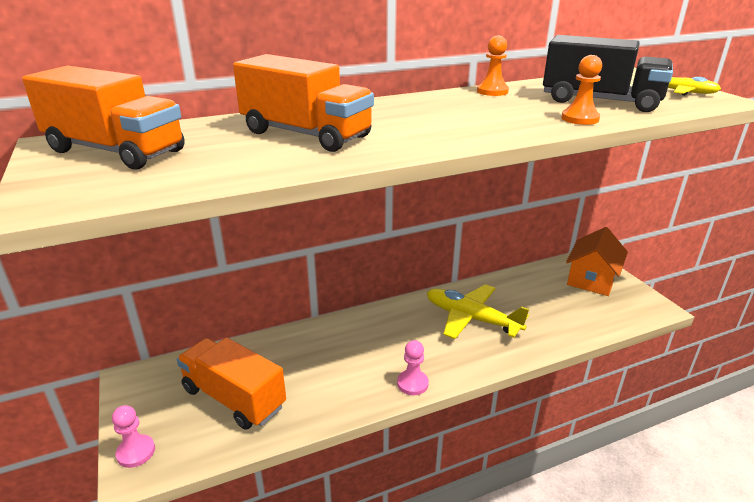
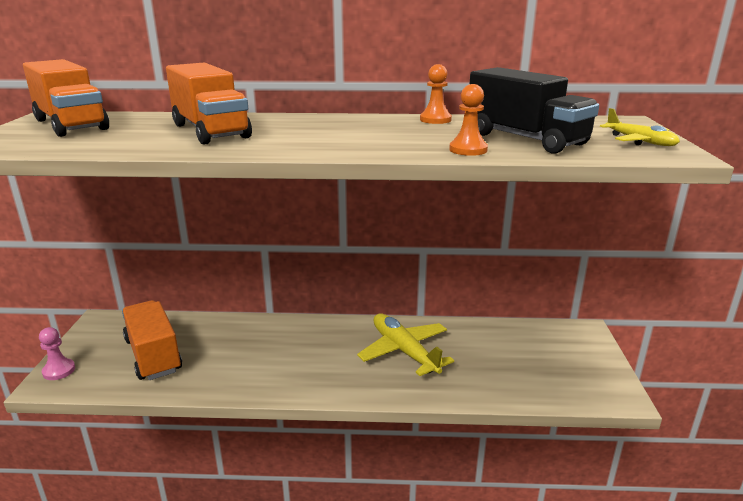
camera: 25 degrees right, 5 degrees down
pink pawn [397,340,429,395] -> none
orange house [566,227,628,296] -> none

